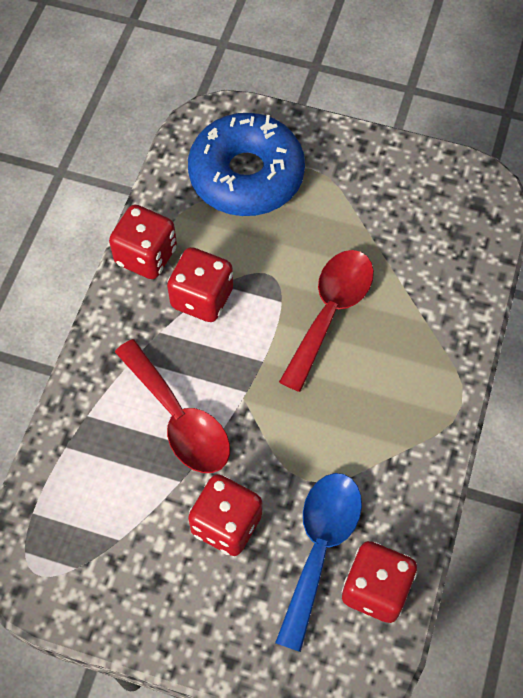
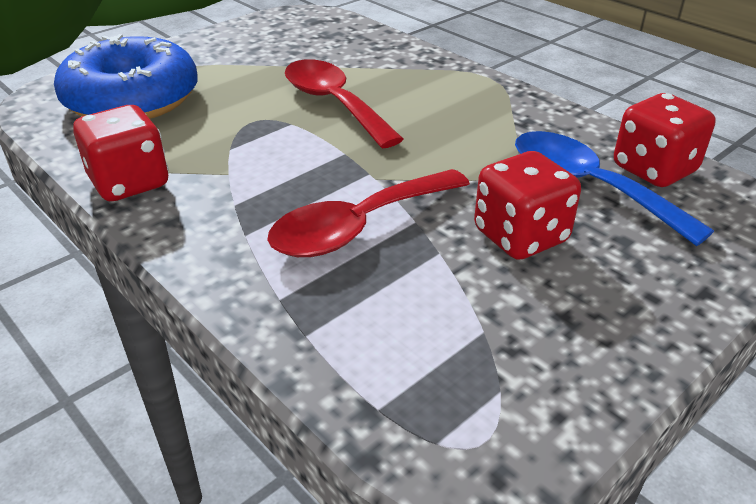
camera: 60 degrees left, 25 degrees down
red spoon [115,339,230,473] -> red spoon turned 150 degrees clockwise [267,169,470,257]
red dice [167,247,233,322] -> none

